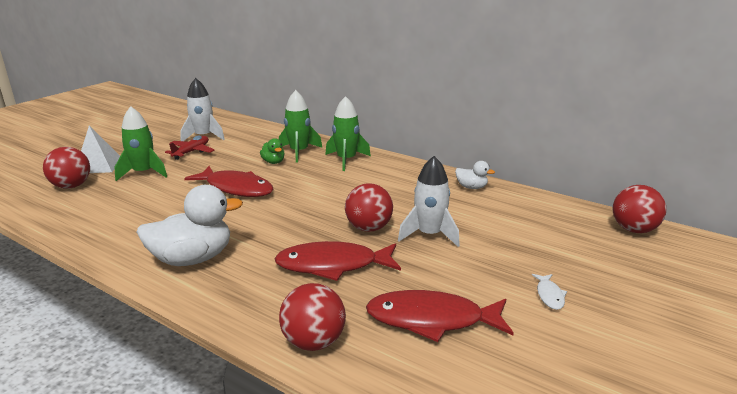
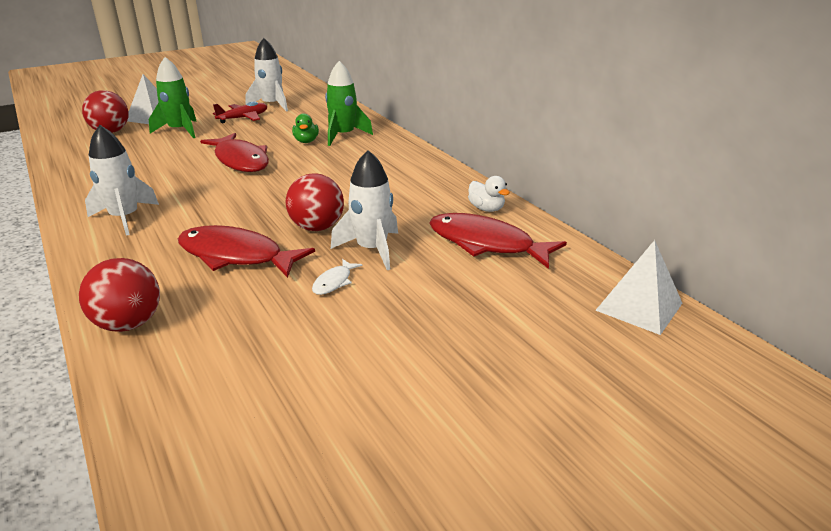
camera: 25 degrees right, 5 degrees up
white duck [136,185,243,266] -> white rocket [85,125,159,236]
green rocket [325,96,371,171] -> none
red fish [366,290,514,342] -> red fish moved to [429,213,567,269]
white fish [532,274,567,310] -> white fish moved to [312,259,362,295]
red ball [613,185,666,233] -> white pyramid [595,240,682,335]

